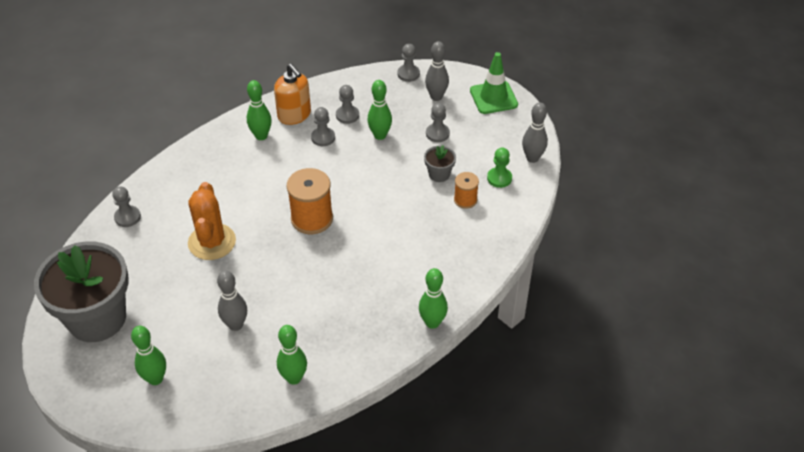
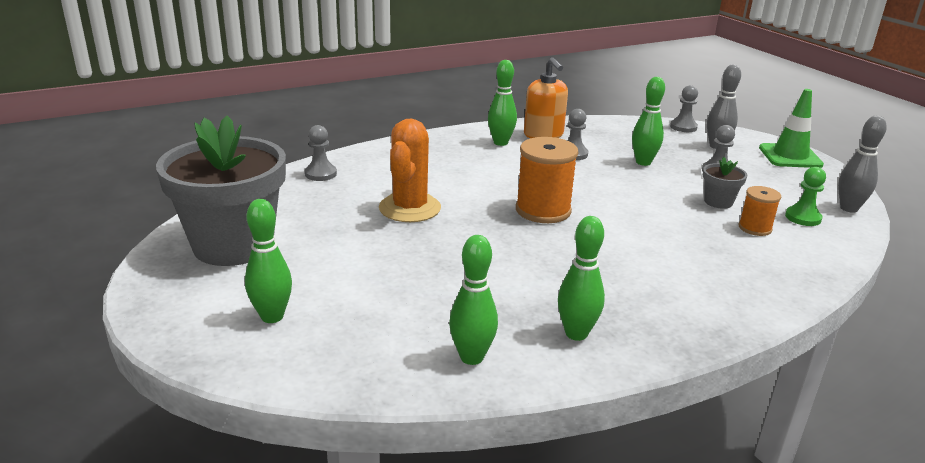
camera: 15 degrees right, 20 degrees down
grey bowling pin [217,271,247,331] -> none
grey pawn [336,85,359,124] -> none
green bowling pin [419,268,448,329] -> green bowling pin moved to [558,216,605,341]

